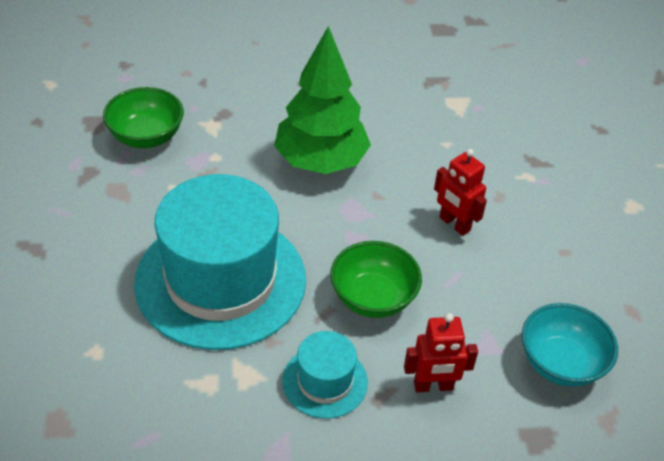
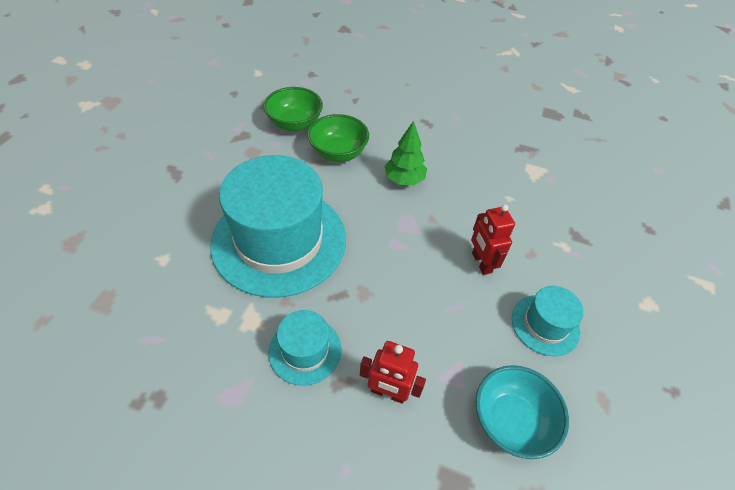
camera: 25 degrees right, 5 degrees up
green tree [274,26,371,174] -> green tree [384,121,427,185], size x0.57
green bowl [330,241,422,318] -> green bowl moved to [307,114,369,162]
none -> turquoise hat [512,286,584,356]

